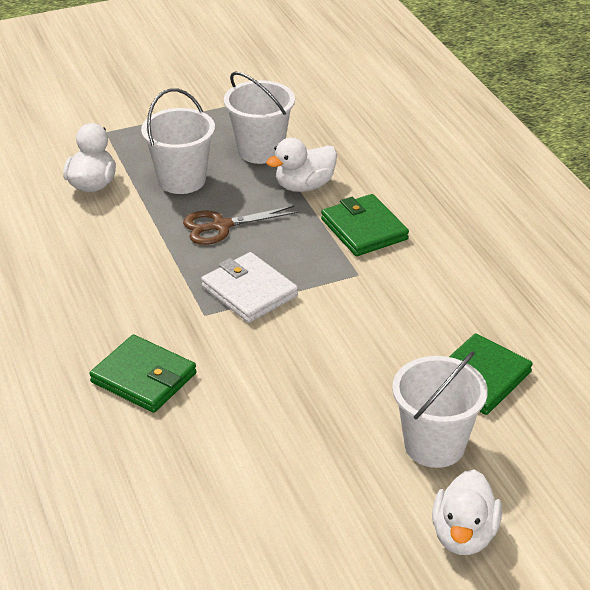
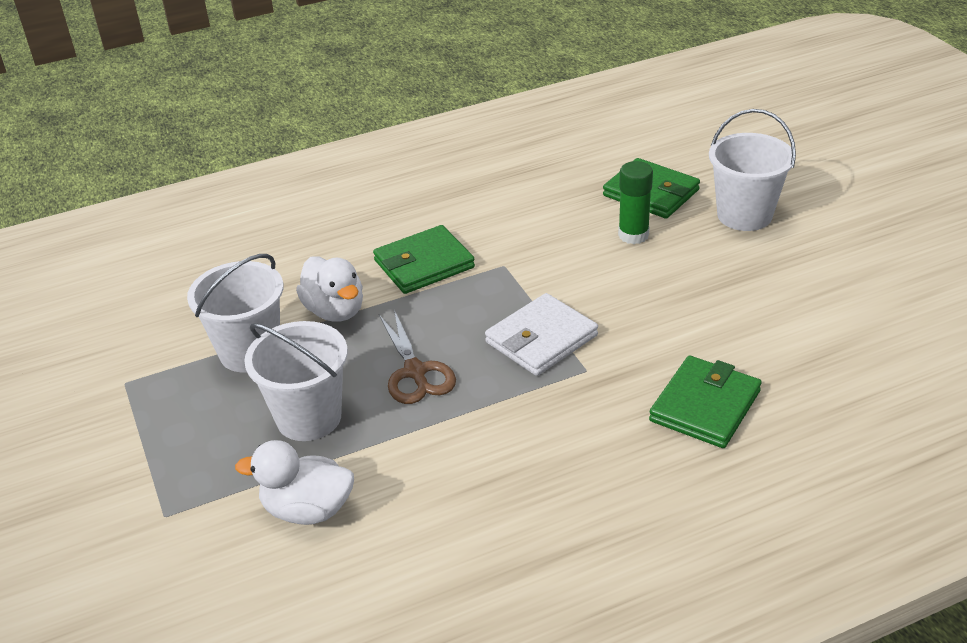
camera: 90 degrees left, 0 degrees up
white duck [432,469,502,555] -> none
none -> green glue stick [618,161,653,244]

